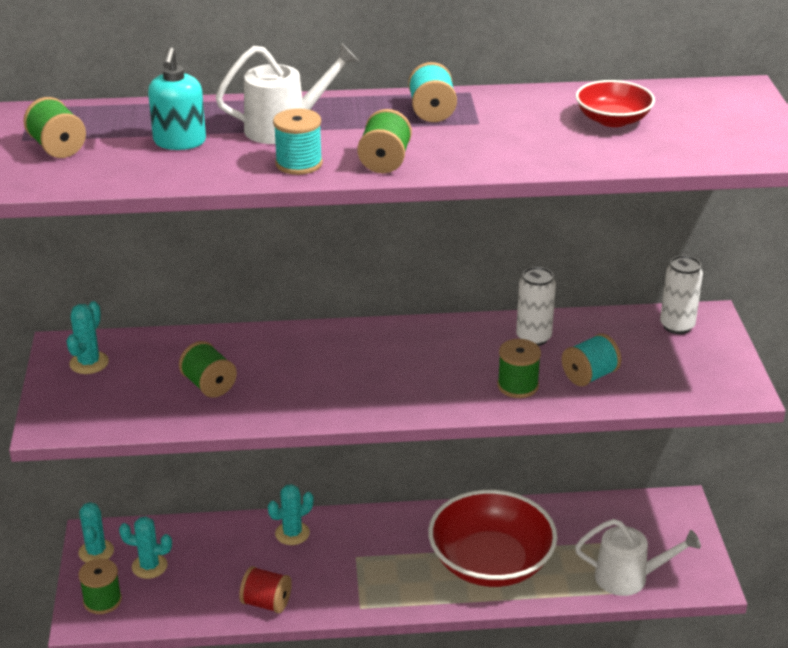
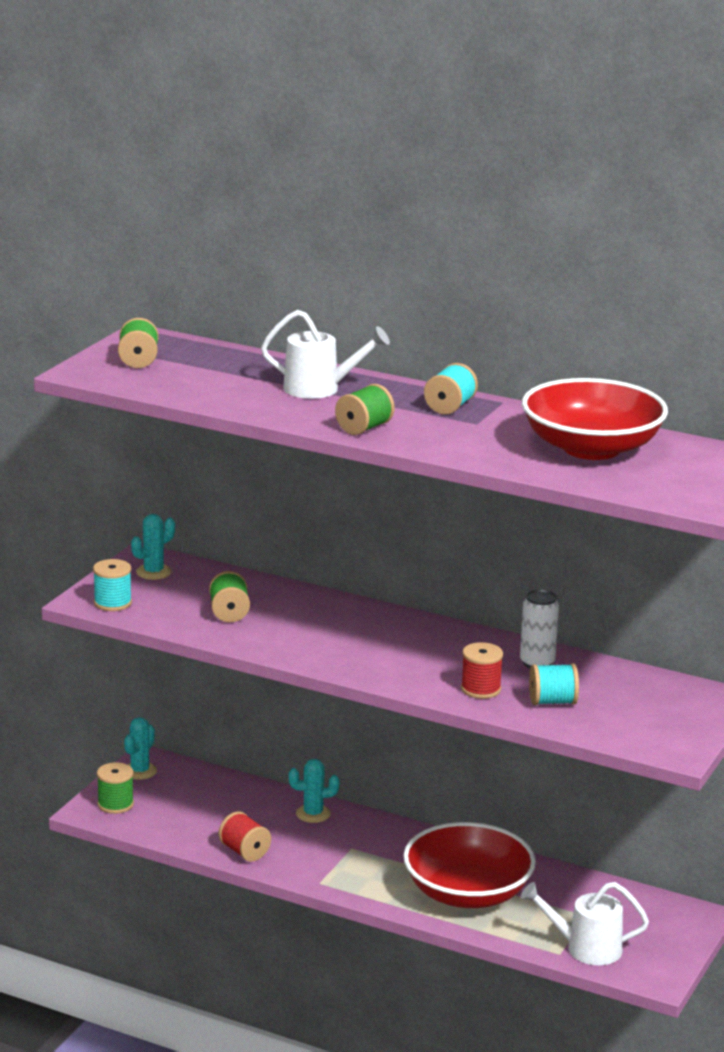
camera: 30 degrees right, 10 degrees down
turquoise cactus [119,516,172,579] -> none
turquoise soap dispenser [148,47,206,150] -> none
turquoise spool [273,108,323,175] -> turquoise spool moved to [93,559,132,611]
green spool [497,339,541,398] -> red spool [461,642,503,699]
white watering can [575,519,701,596] -> white watering can turned 150 degrees clockwise [521,882,649,965]
red bowl [576,80,655,127] -> red bowl [522,378,668,460], size x1.96
white can [660,255,703,334] -> none

